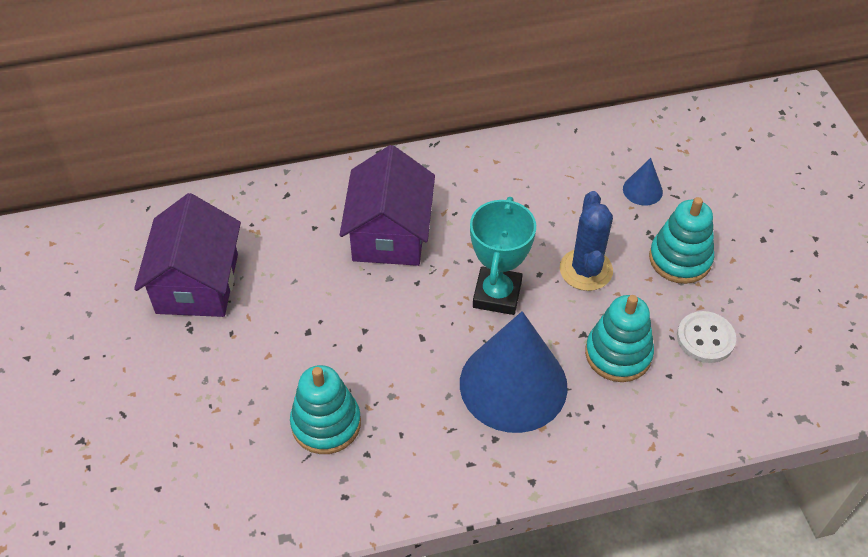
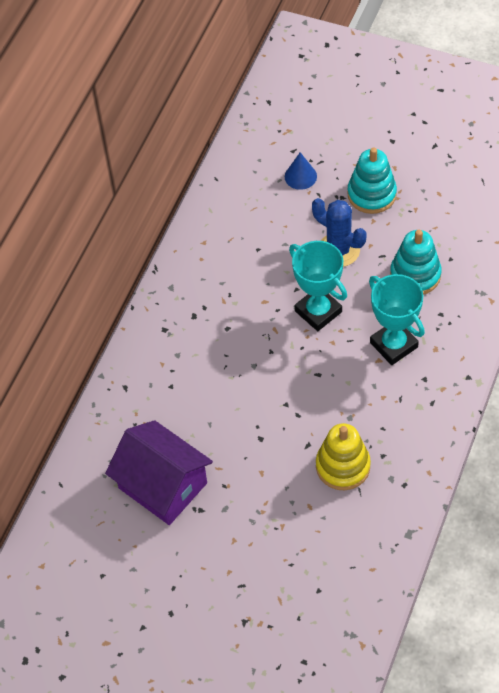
camera: 50 degrees left, 5 degrees up
turquoise stacking toy [290,365,361,454] -> yellow stacking toy [316,423,371,490]
purple house [340,145,435,266] -> none
blue cone [460,311,568,433] -> turquoise trophy [369,274,425,365]
white button [677,311,736,363] -> none

